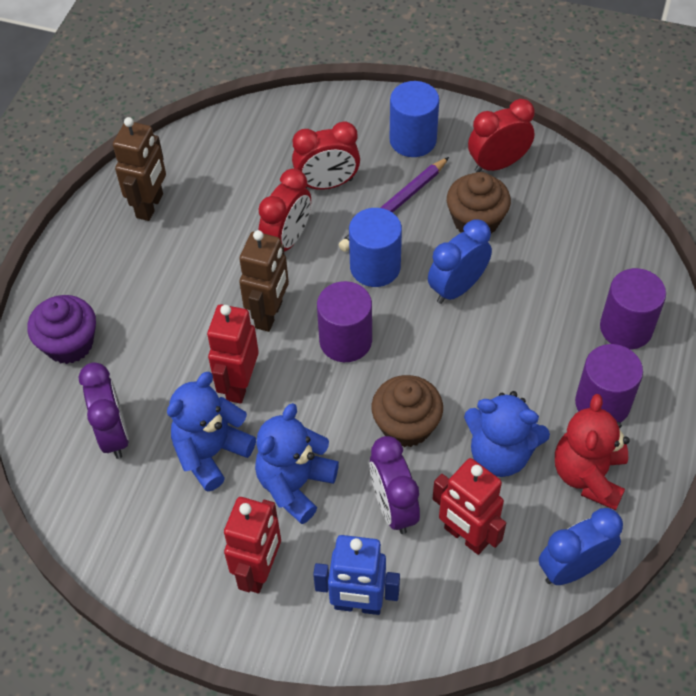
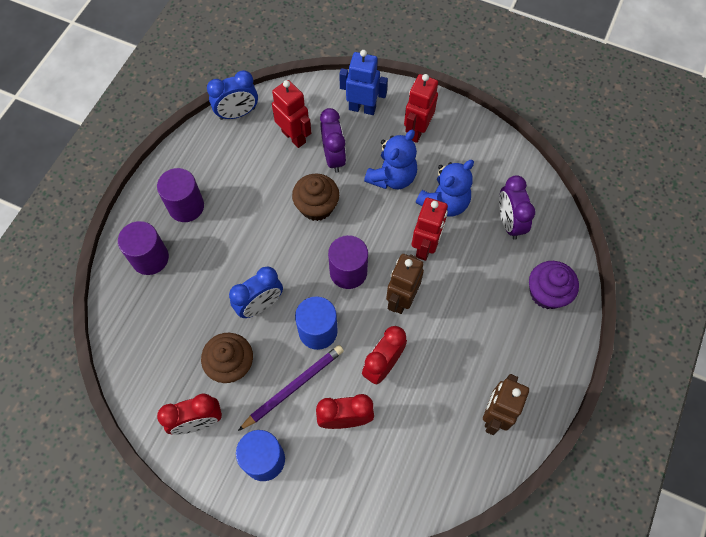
camera: 175 degrees left, 10 degrees up
blue teddy bear [464,391,550,477] -> none
red teddy bear [555,394,630,510] -> none

